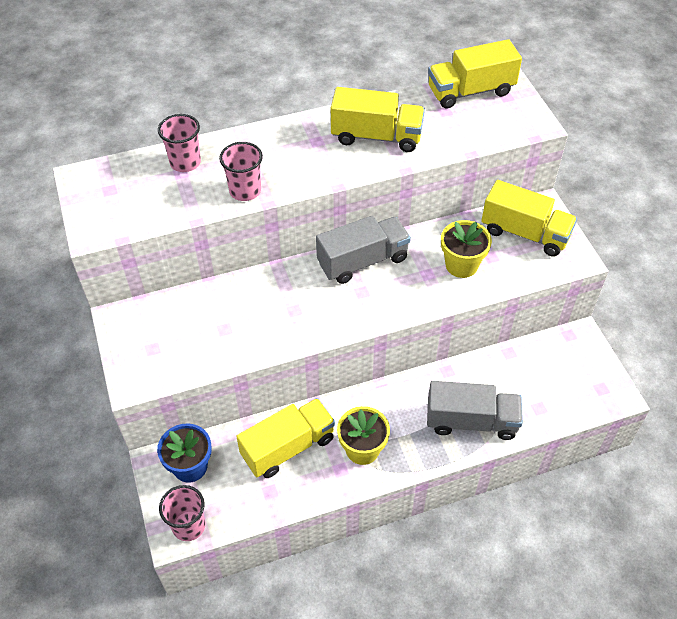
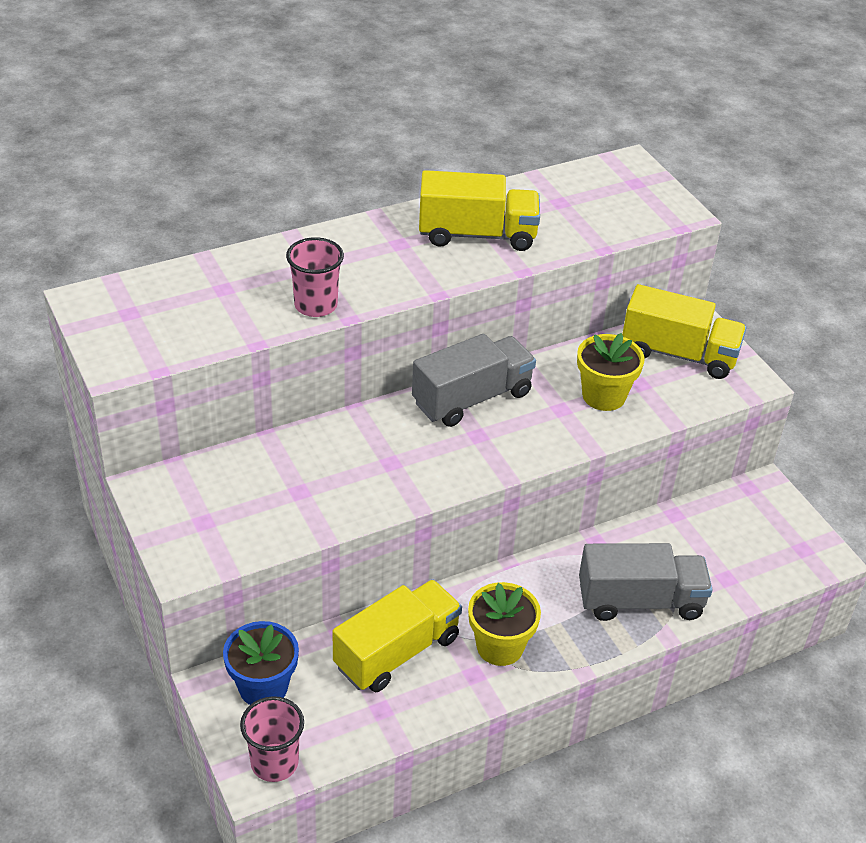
camera: 10 degrees left, 10 degrees down
pink cup [158,114,201,172] -> none
yellow truck [428,39,522,109] -> none

